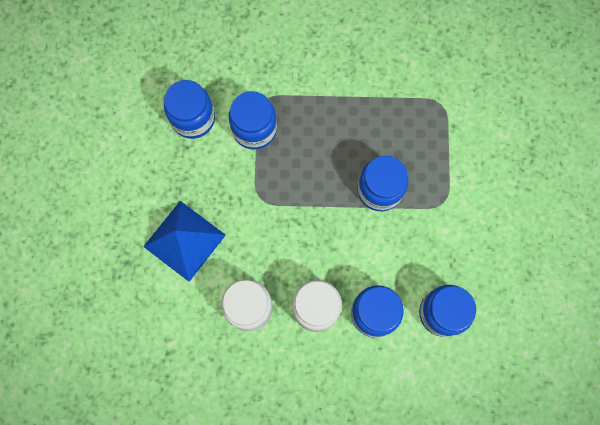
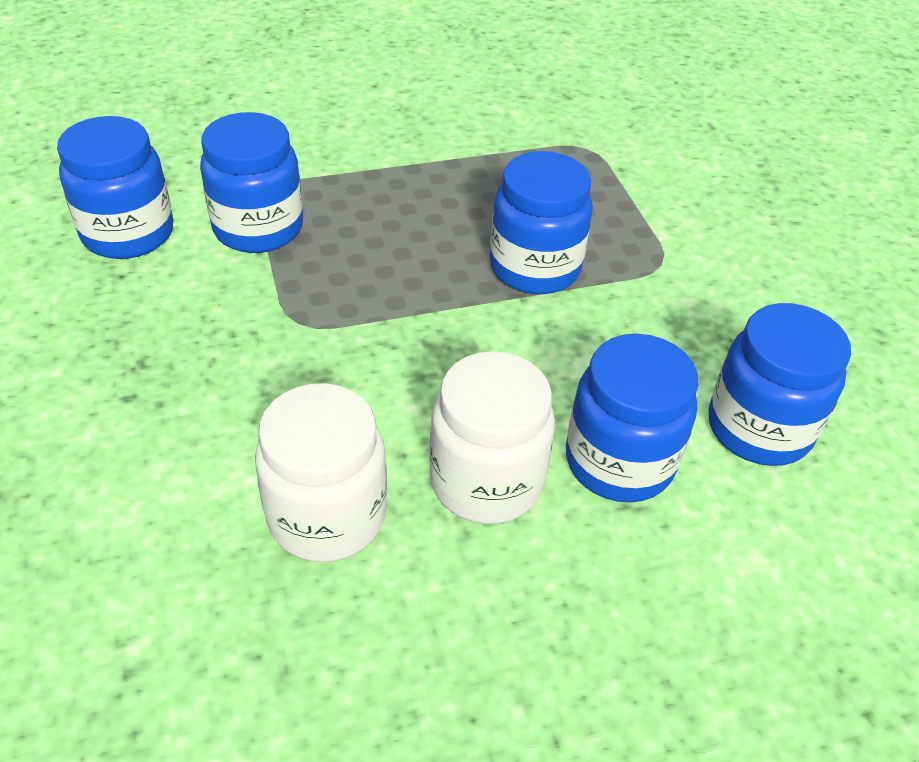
camera: 20 degrees left, 30 degrees down
blue pyramid [143,201,226,282] -> none

